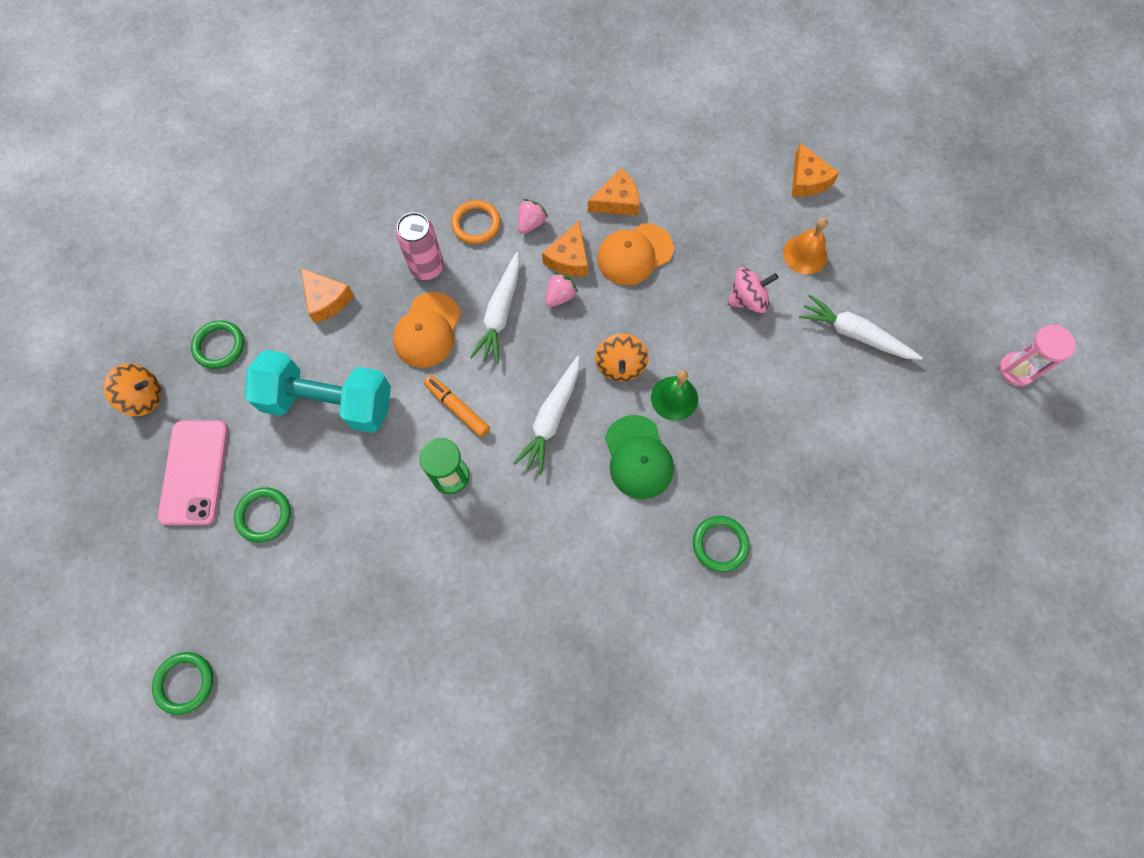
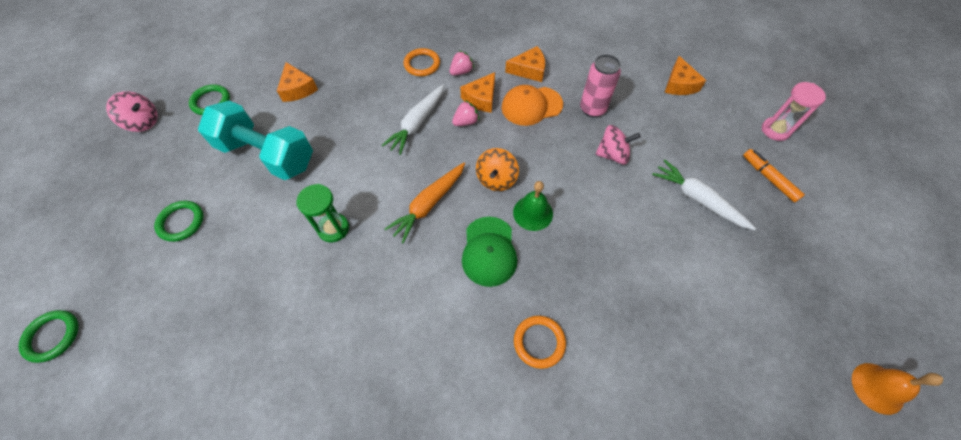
camera: 15 degrees right, 10 degrees down
orange spinning top [104,364,161,416] -> pink spinning top [106,91,158,132]
pink phone [158,420,228,525] -> none
orange cap [393,292,461,368] -> none
pink can [396,212,444,280] -> pink can moved to [580,54,621,117]
orange marker [424,376,490,437] -> orange marker moved to [743,149,805,202]
white carrot [514,356,580,475] -> orange carrot [384,163,465,244]
green ring [693,516,750,572] -> orange ring [514,316,566,369]
orange bell [783,218,828,274] -> orange bell moved to [852,363,943,415]
pink hourglass [999,325,1076,386] -> pink hourglass moved to [762,82,826,141]

